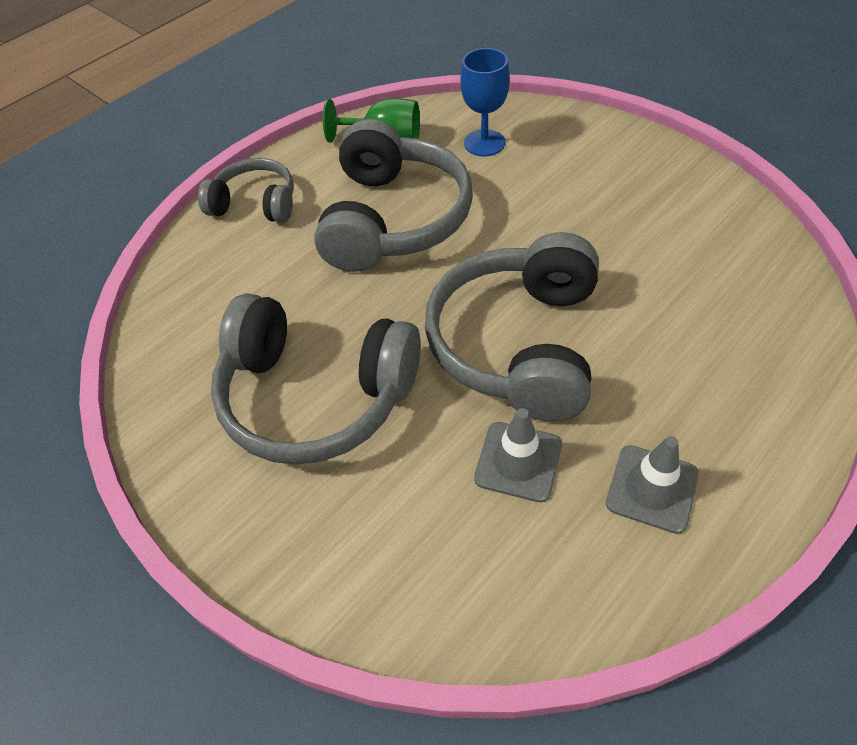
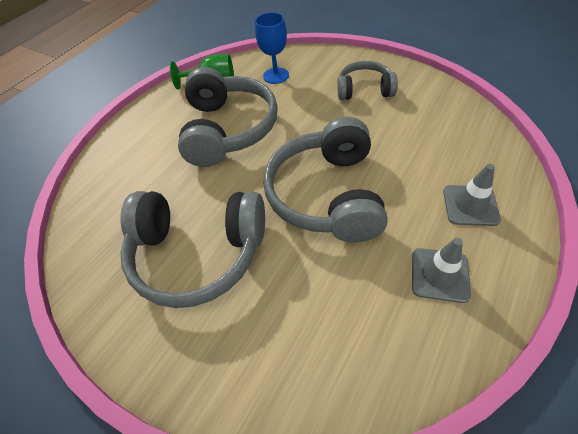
camera: 10 degrees left, 0 degrees up
grey headphones [198,158,294,223] -> grey headphones moved to [338,61,398,100]
grey traffic cone [474,408,562,502] -> grey traffic cone moved to [443,164,501,226]

